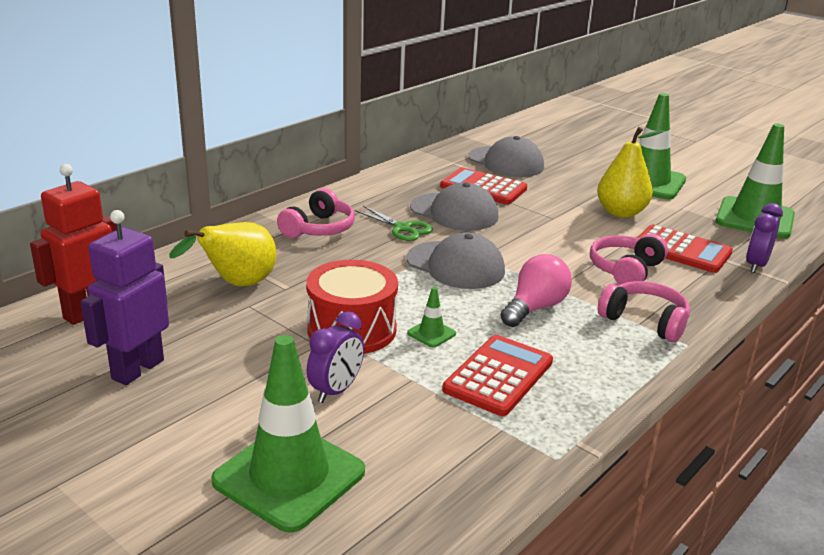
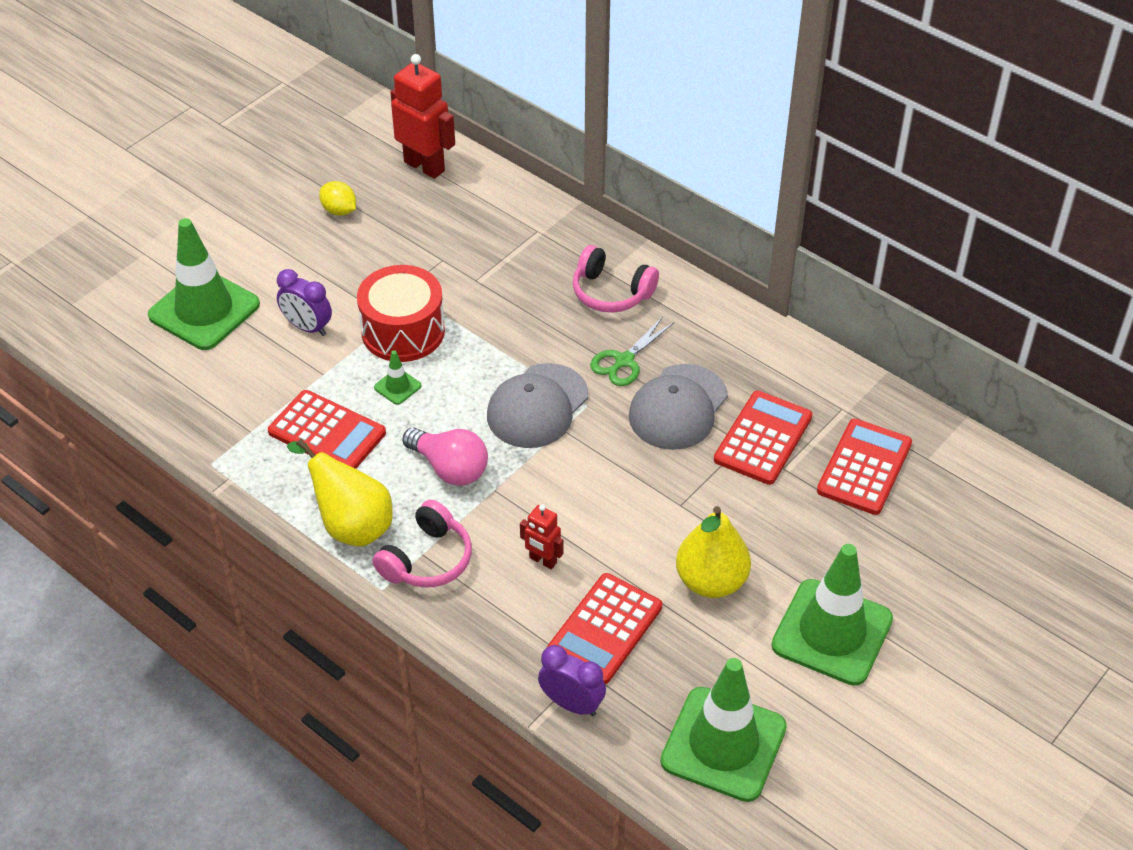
camera: 90 degrees right, 20 degrees up
purple robot [80,210,169,385] -> yellow lemon [319,181,356,216]
yellow pear [170,222,277,286] -> yellow pear moved to [287,439,393,546]
grey cap [468,136,544,177] -> red calculator [817,418,912,515]
pink headphones [590,234,668,285] -> red robot [520,504,563,569]

